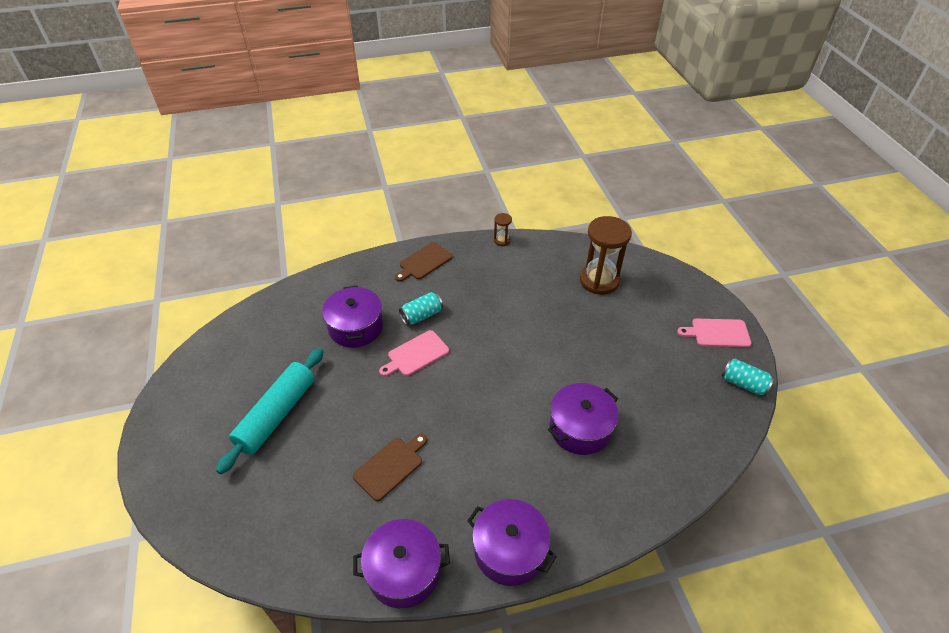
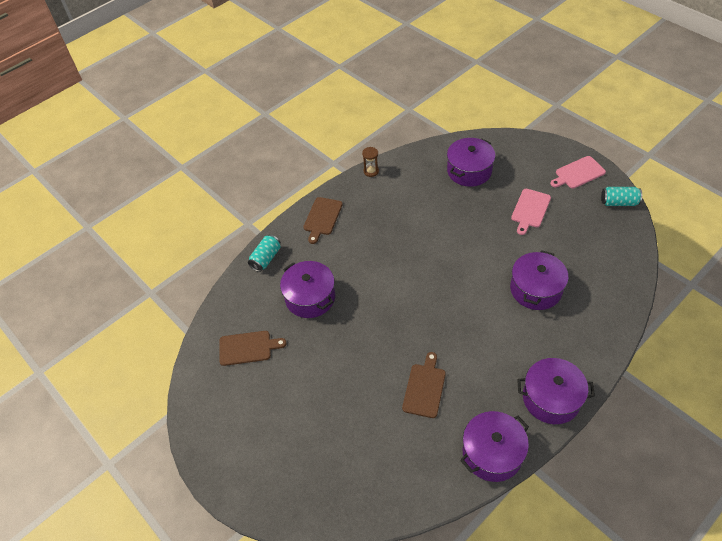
camera: 25 degrees left, 5 degrees up
turquoise rolling pin [216,348,324,474] -> none
pink cutting board [379,330,449,376] -> pink cutting board moved to [511,189,551,235]
turquoise can [399,292,443,325] -> turquoise can moved to [248,235,281,272]
brown hourglass [580,216,632,295] -> purple pot [447,138,495,187]
none -> brown cutting board [219,331,287,366]

